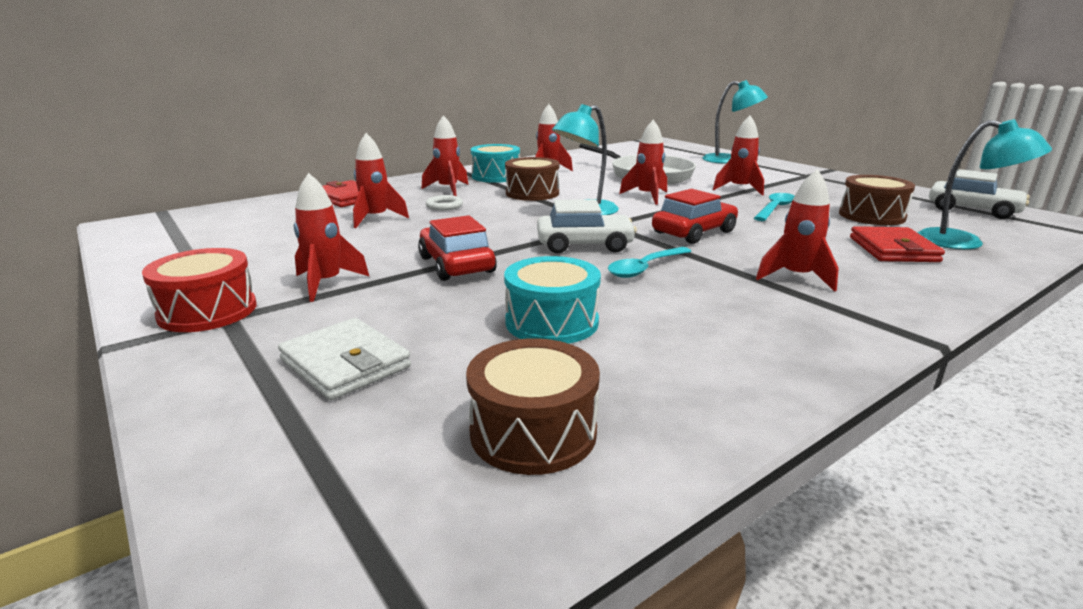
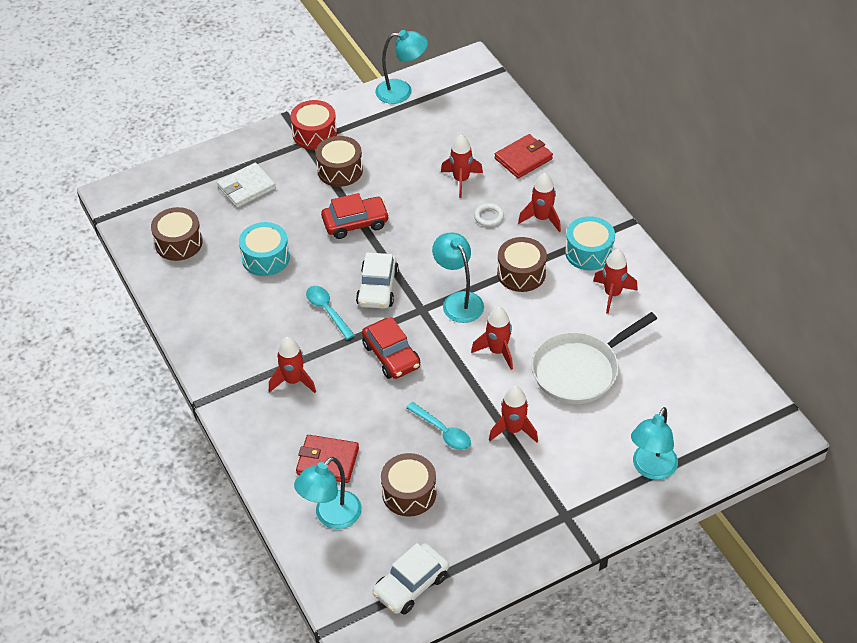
camera: 100 degrees right, 25 degrees up
red rocket [294,173,369,302] -> brown drum [315,136,363,187]
none -> turquoise lamp [375,30,428,104]

